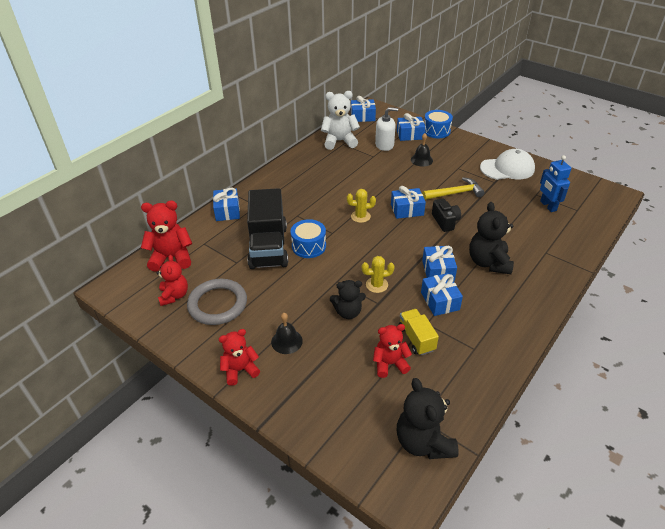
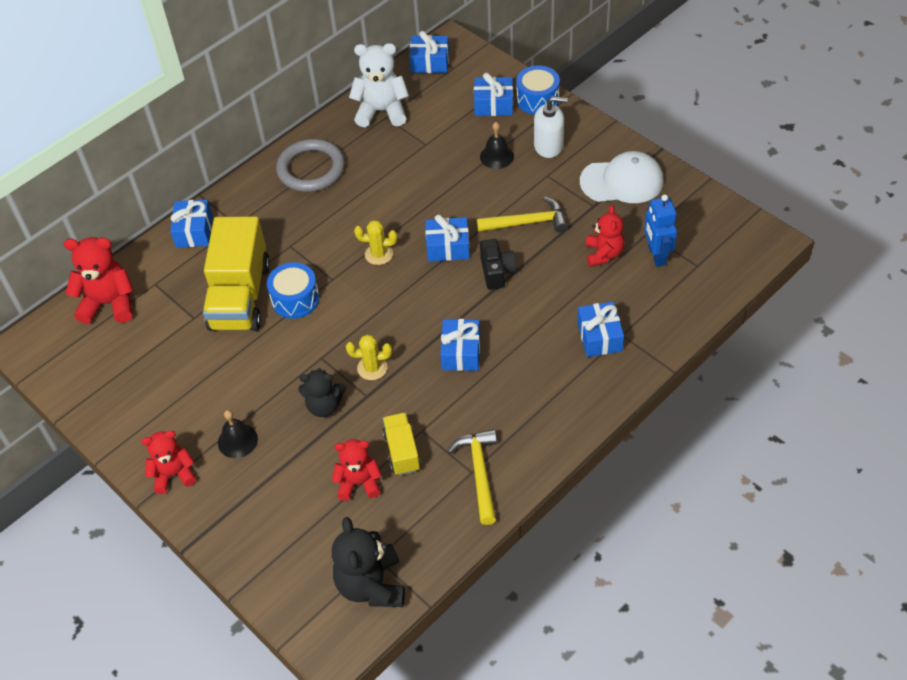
camera: 10 degrees right, 10 degrees up
red teddy bear [157,255,188,306] -> red teddy bear moved to [586,205,625,267]
grey ring [187,279,247,325] -> grey ring moved to [276,139,345,192]
black truck [247,188,288,269] -> yellow truck [203,217,270,331]
white soap dispenser [375,107,398,151] -> white soap dispenser moved to [534,96,568,158]
blue gift [421,273,463,316] -> blue gift moved to [577,302,624,357]
black teddy bear [469,202,514,274] -> none
none -> yellow hammer [447,429,497,525]

